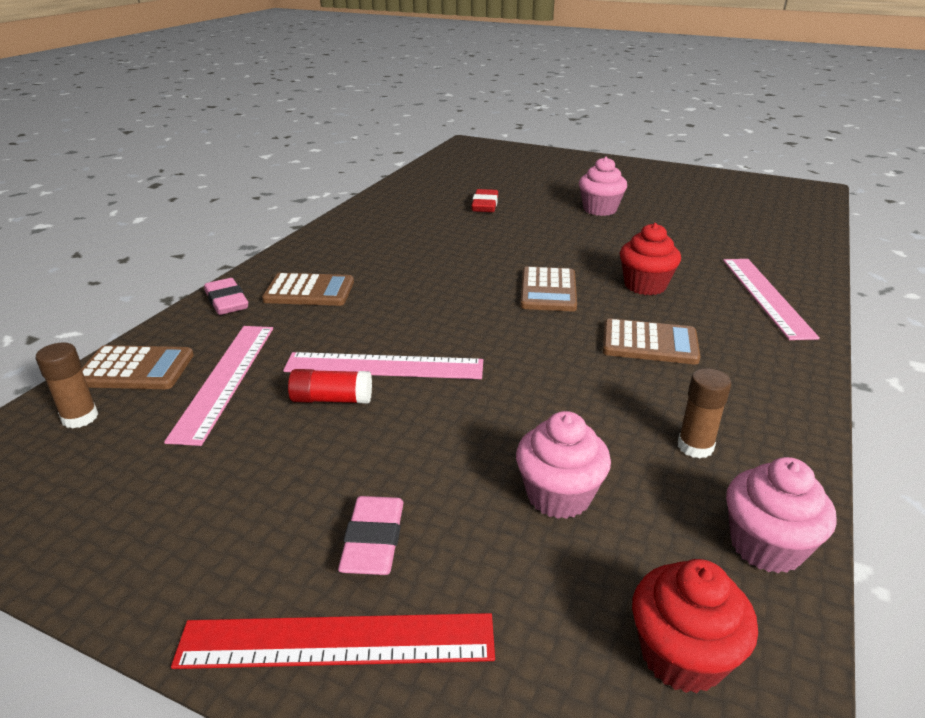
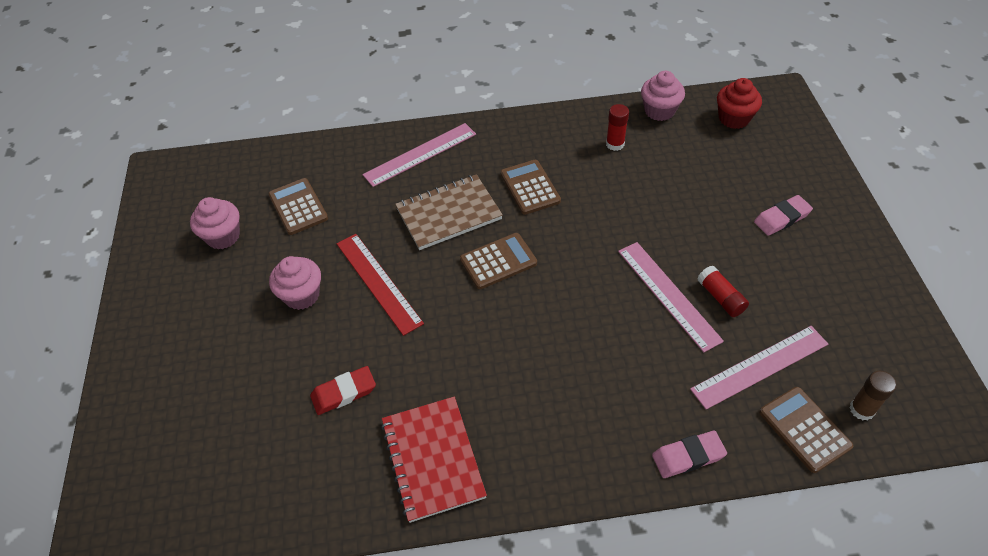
camera: 120 degrees left, 20 degrees up
red ruler [171,613,495,669] -> red ruler moved to [337,234,424,336]
pink eraser [204,278,248,315] -> pink eraser turned 45 degrees clockwise [652,431,727,478]
brown calculator [262,273,354,306] -> brown calculator moved to [268,178,328,235]
pink cupcake [516,411,611,519] -> pink cupcake moved to [190,197,240,249]
red cupcake [620,223,681,295] -> brown notebook [395,174,503,250]
brown glue stick [678,368,731,459] -> red glue stick [606,104,629,151]
none -> red notebook [381,396,487,523]

